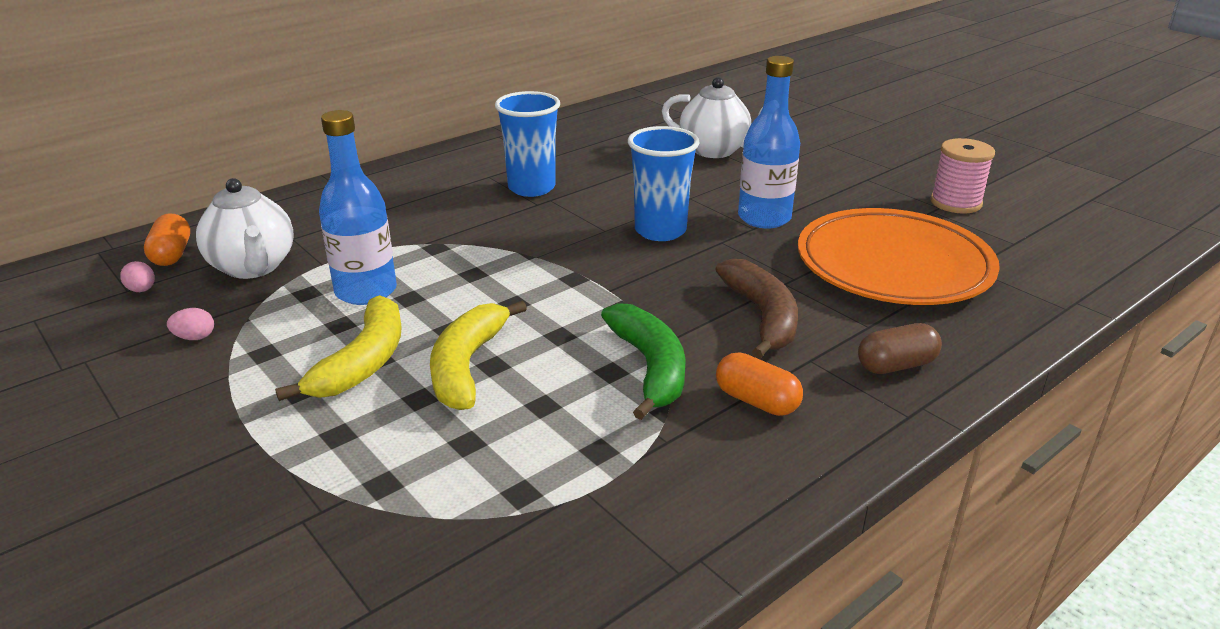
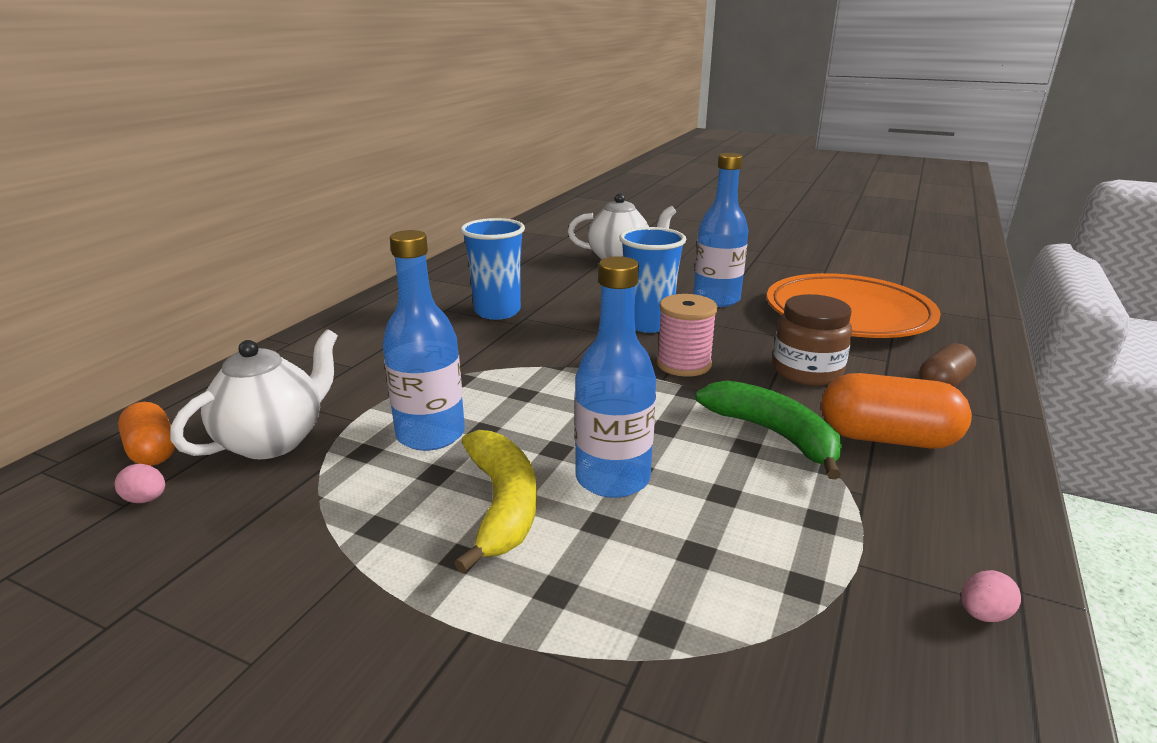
camera: 25 degrees left, 5 degrees down
pink egg [167,308,214,340] -> pink egg moved to [961,570,1021,622]
white teapot [196,178,294,279] -> white teapot turned 90 degrees counterclockwise [170,329,338,459]
yellow banana [430,301,527,410] -> blue bottle [575,256,656,498]
brown banana [715,259,798,359] -> brown jar [773,294,852,386]
orange capsule [716,353,803,416] -> orange capsule [821,373,972,449], size x1.57
pink spool [930,138,995,214] -> pink spool moved to [656,294,717,377]

